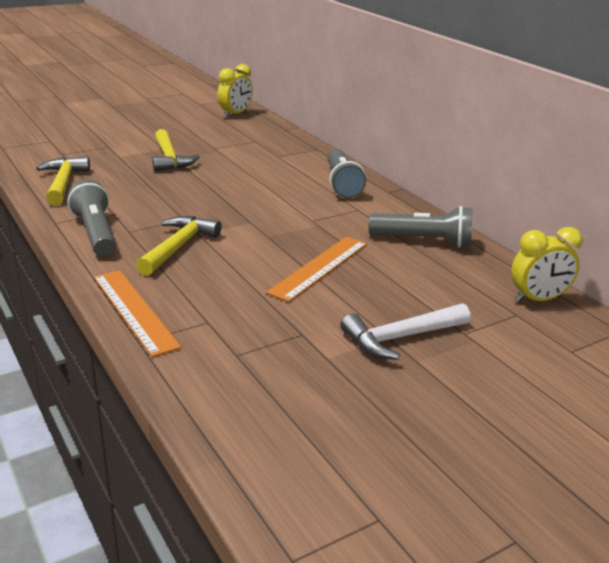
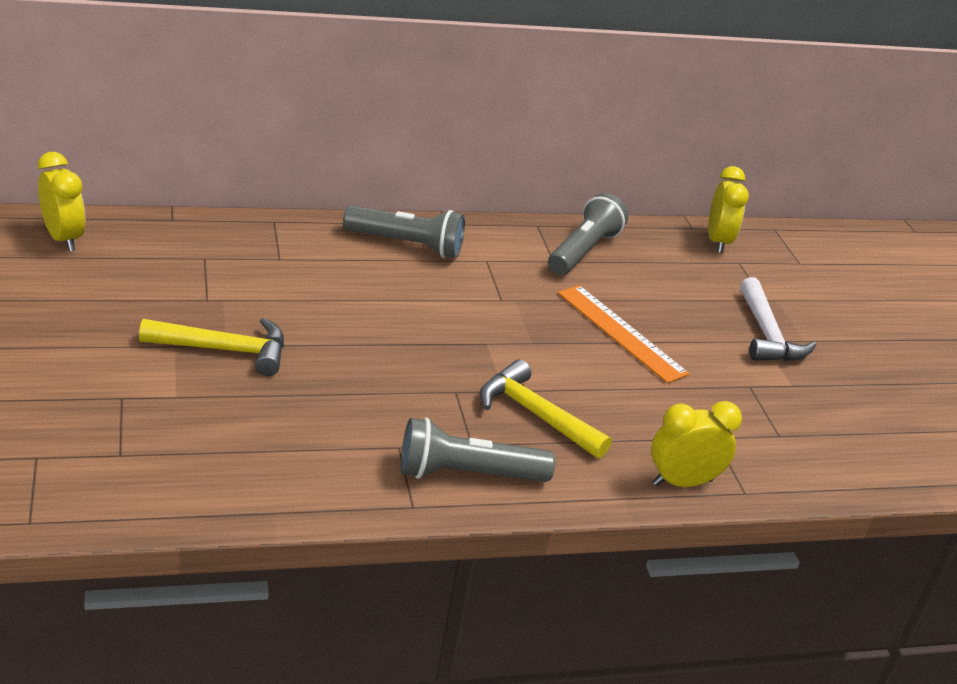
camera: 75 degrees left, 5 degrees up
yellow hammer [36,156,90,205] -> none
orange ruler [94,270,181,357] -> yellow clock [651,401,742,487]

